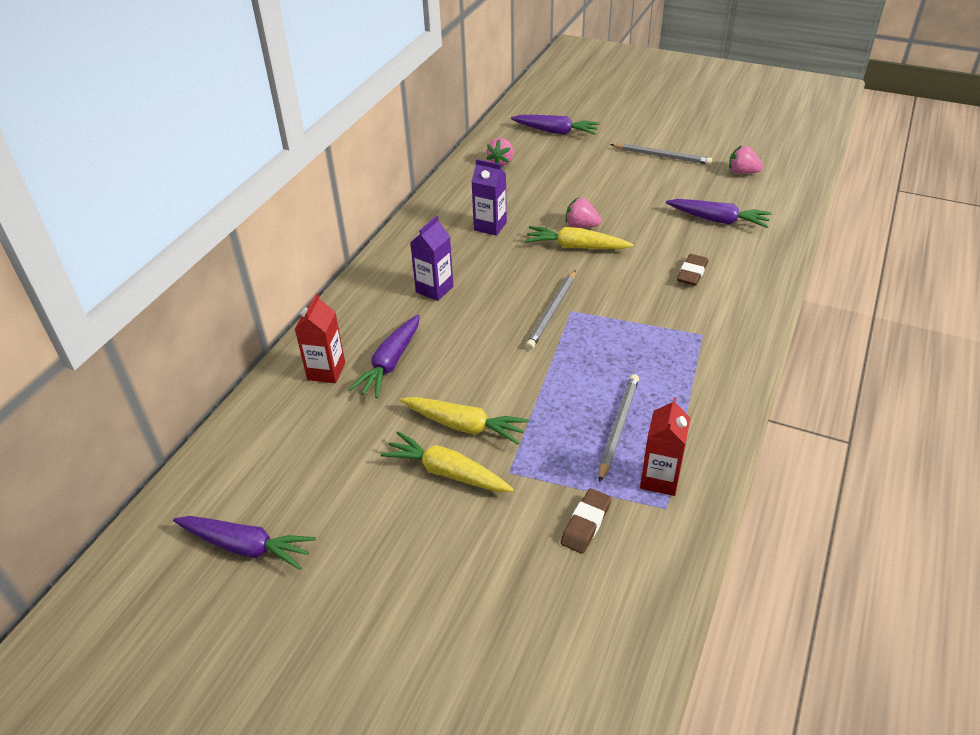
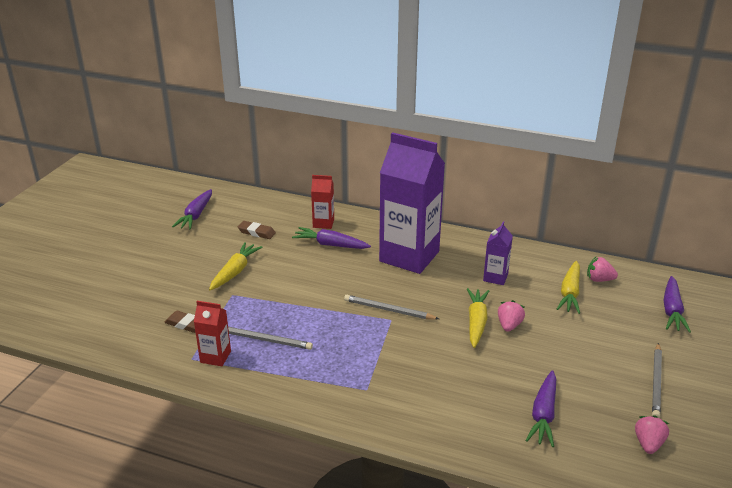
camera: 85 degrees right, 10 degrees down
yellow carrot [400,397,529,445] -> yellow carrot moved to [557,261,580,314]
purple carton [410,216,453,301] -> purple carton [379,132,445,274], size x2.26
brown eraser [677,254,708,286] -> brown eraser moved to [238,221,276,239]

